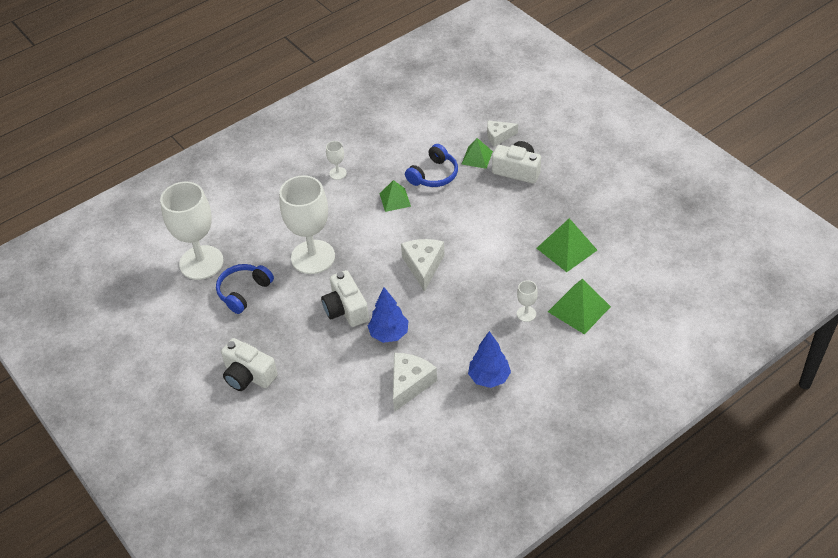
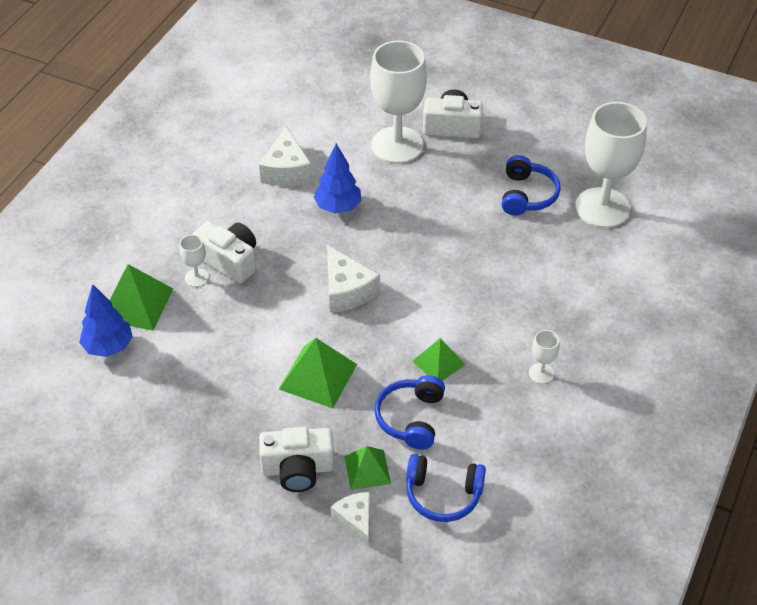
camera: 150 degrees right, 0 degrees up
white goblet [279,175,335,274] -> white goblet moved to [370,41,427,164]
white camera [321,270,369,327] -> white camera moved to [192,221,256,284]
blue tree [468,331,511,388] -> blue tree moved to [79,284,133,357]
white cheese [487,121,518,147] -> white cheese turned 75 degrees counterclockwise [331,492,370,547]
green pyramid [536,218,597,272] -> green pyramid moved to [279,338,357,408]
none -> blue headphones [406,454,486,522]

